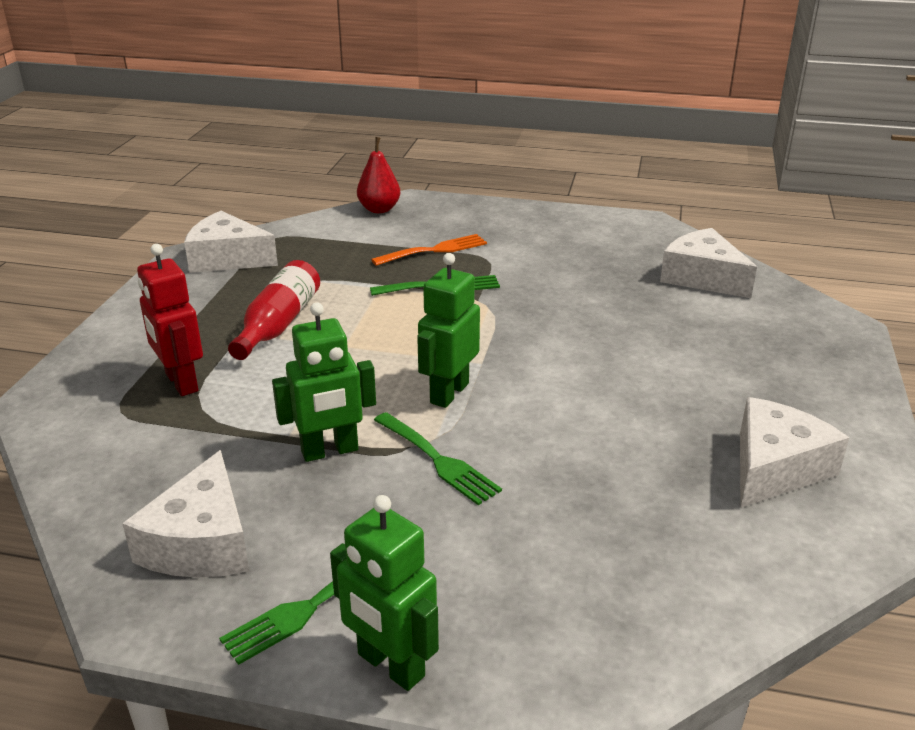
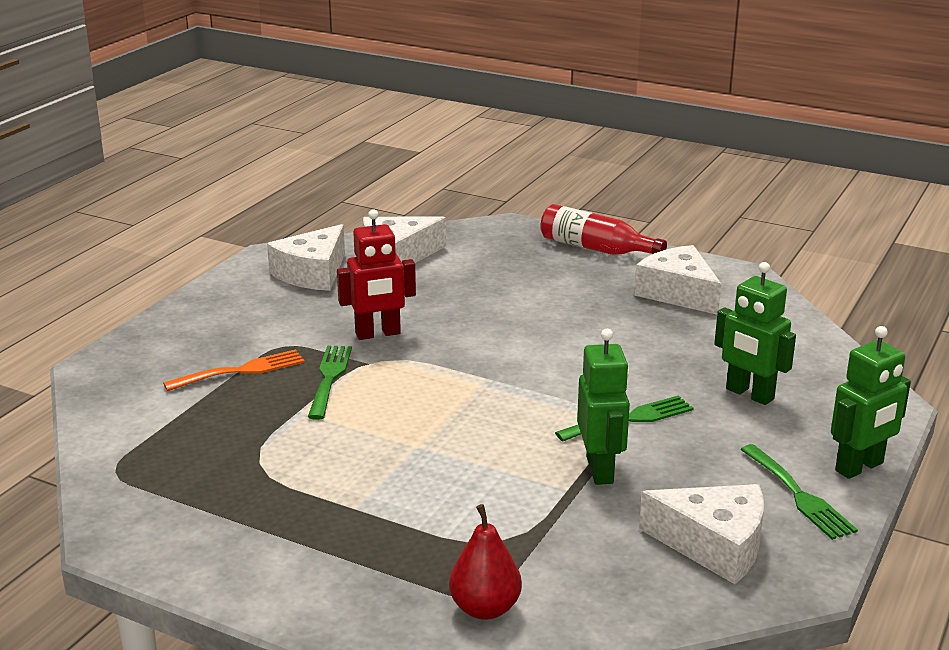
camera: 75 degrees left, 5 degrees down
red robot [137,244,203,396] -> red robot moved to [337,209,416,340]
white cheese [184,211,278,273] -> white cheese moved to [267,224,345,291]
red bottle [228,260,320,360] -> red bottle moved to [540,204,667,255]
red pear [357,137,400,213] -> red pear moved to [449,504,522,620]
orange fork [371,234,487,266] -> orange fork turned 75 degrees clockwise [163,349,305,391]
green robot [417,253,480,408] -> green robot moved to [714,262,796,405]

